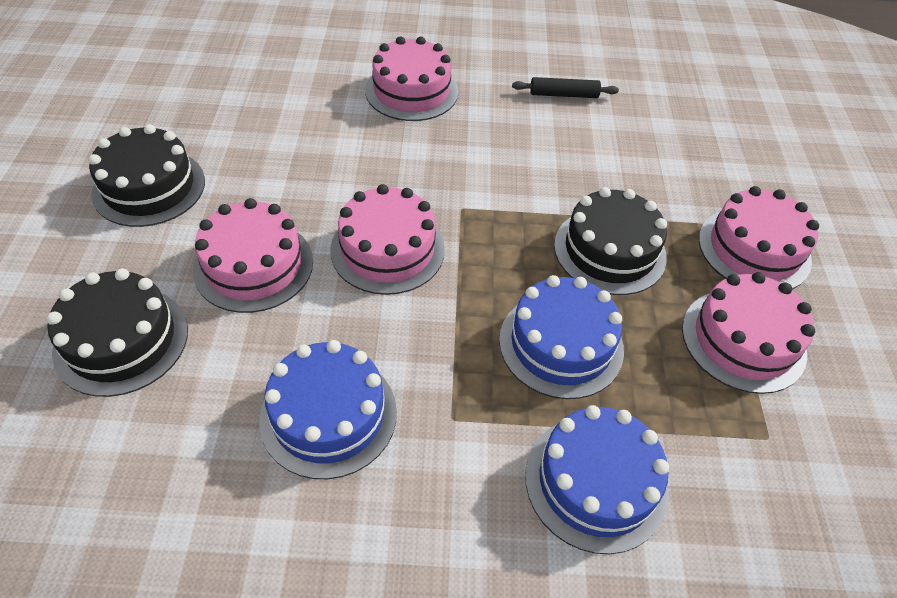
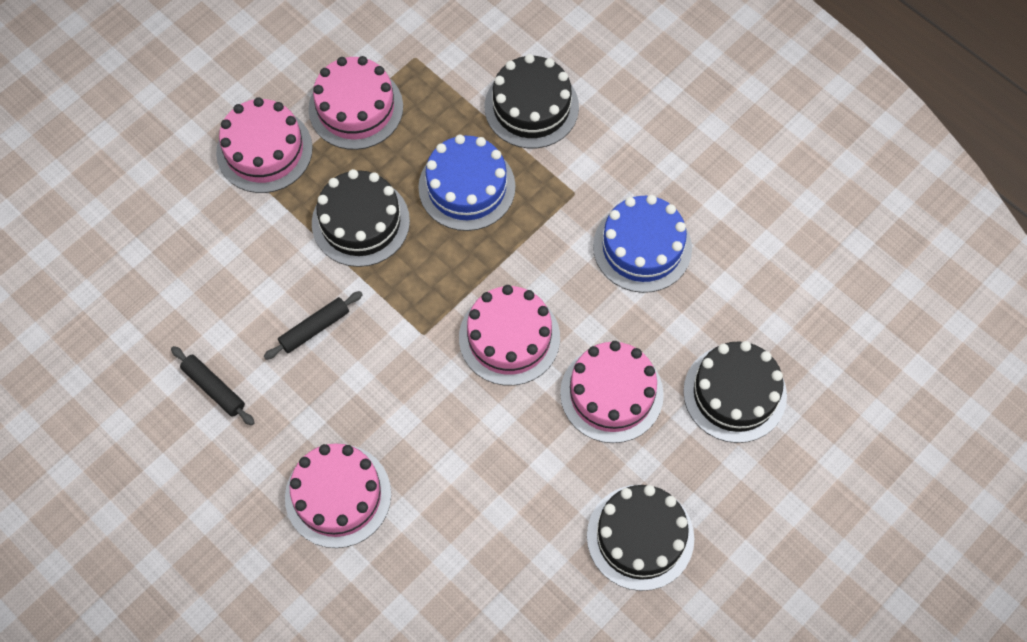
camera: 135 degrees left, 15 degrees up
blue cake [525,405,669,554] -> black cake [485,54,579,149]
none -> black rolling pin [264,291,363,360]

